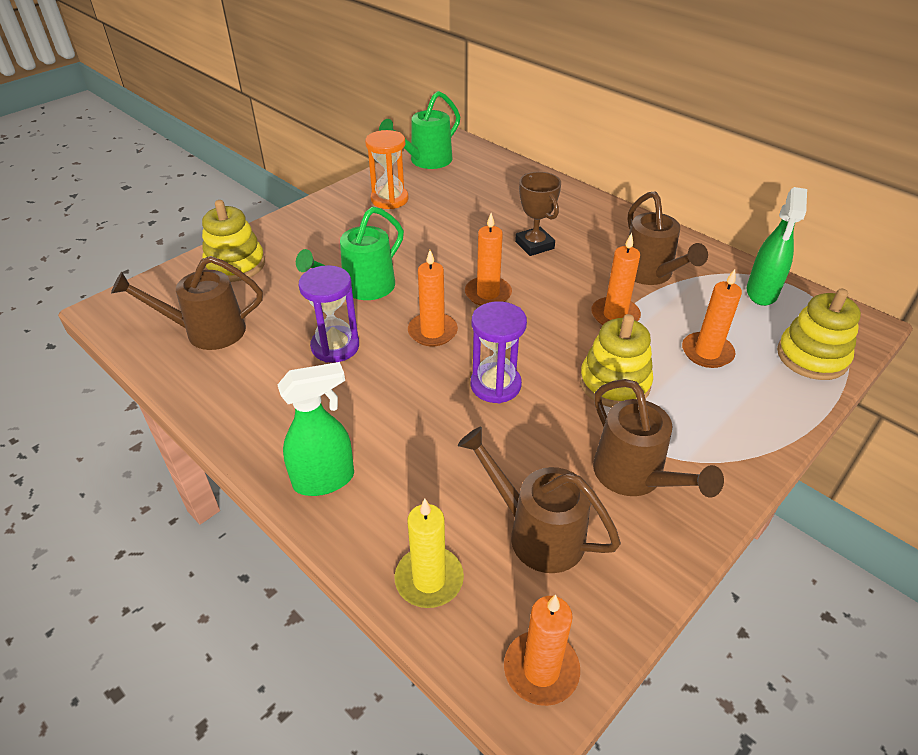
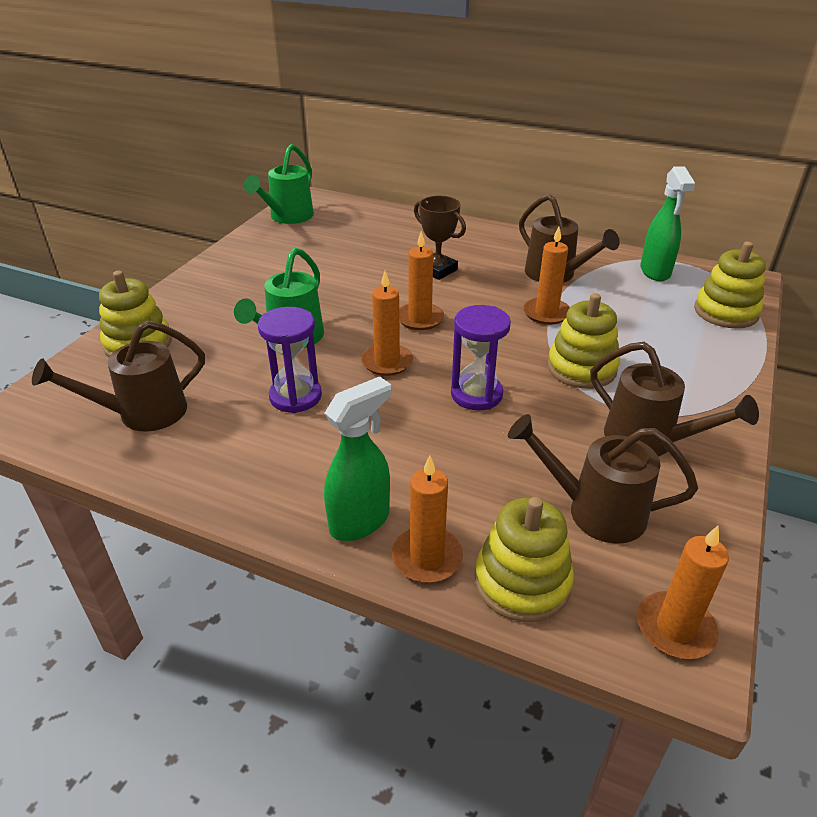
camera: 20 degrees left, 5 degrees down
orange hourglass [365,130,409,209] -> none
yellow candle [395,498,464,608] -> yellow stacking toy [475,497,574,622]
orange candle [682,269,742,368] -> orange candle moved to [392,455,463,583]

